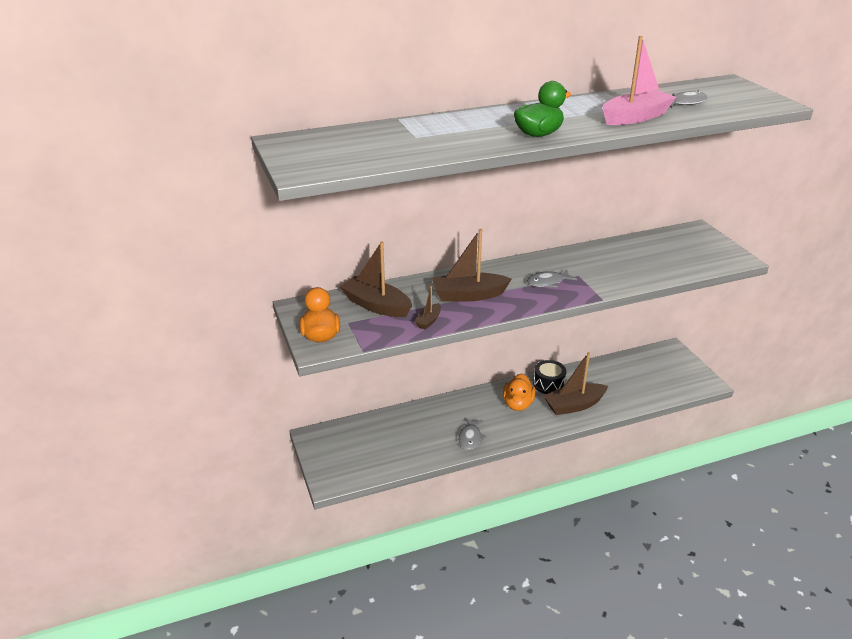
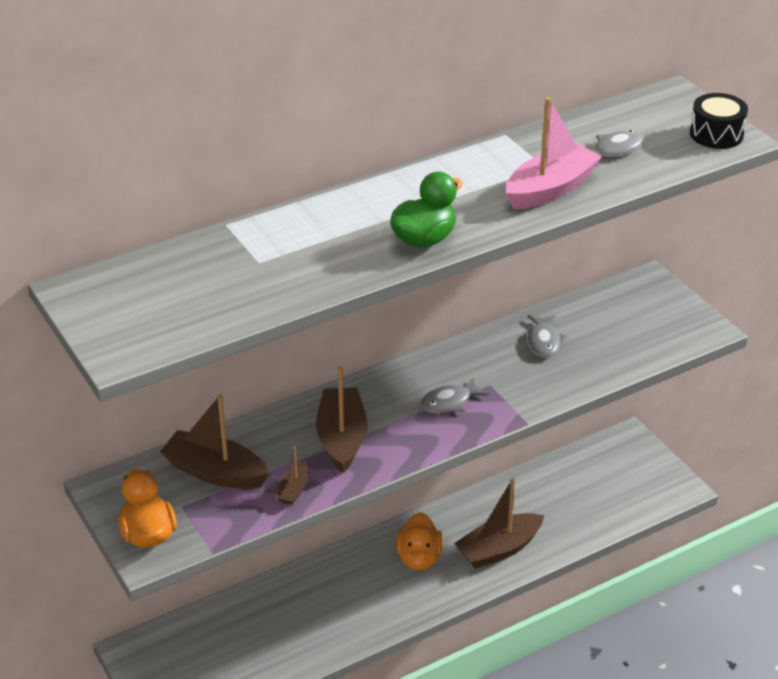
camera: 10 degrees left, 5 degrees up
brown boat [432,229,511,302] -> brown boat turned 105 degrees clockwise [316,366,367,473]
grey fish [458,417,486,450] -> grey fish moved to [528,315,567,357]
black drum [533,360,566,394] -> black drum moved to [690,93,748,149]

